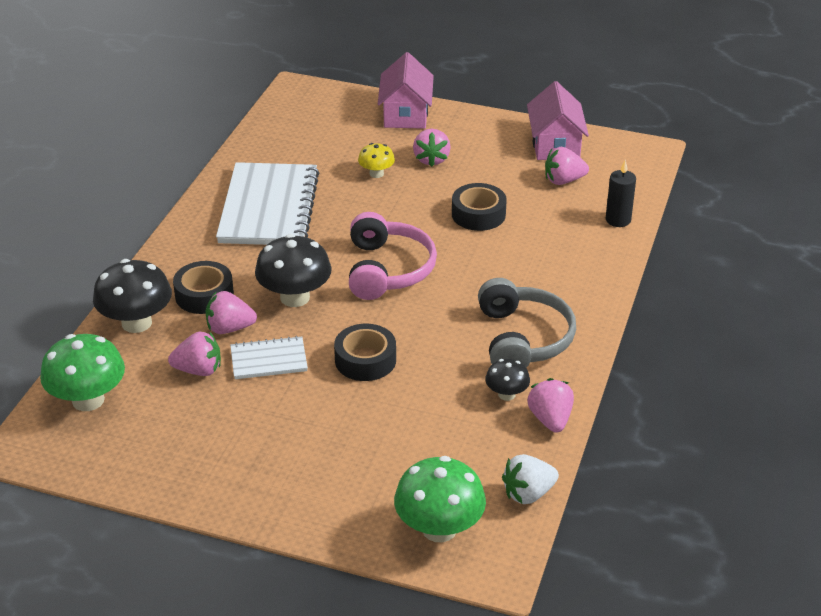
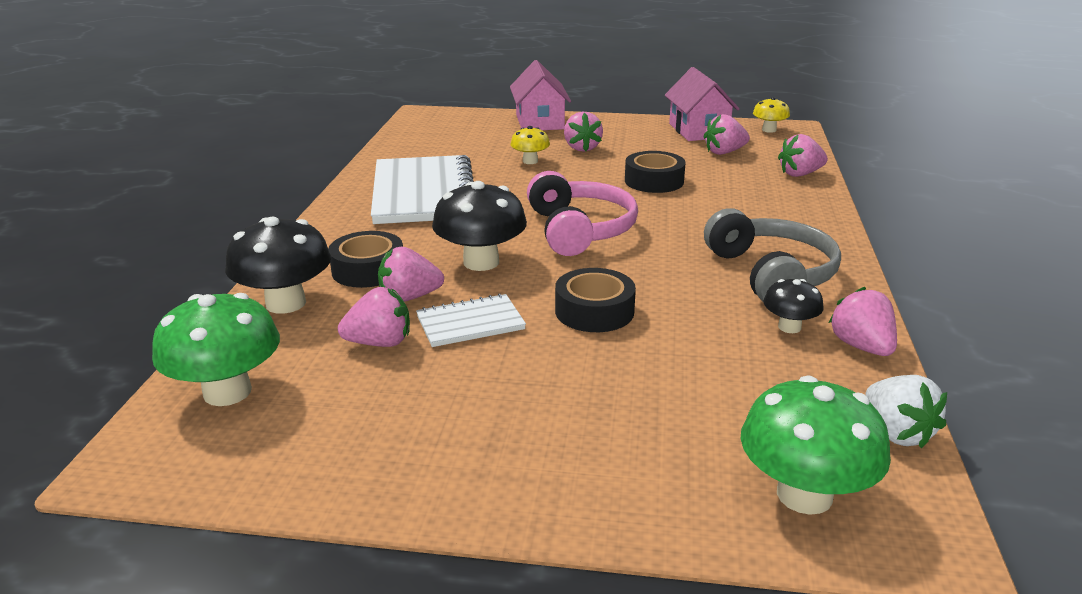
camera: 10 degrees left, 10 degrees down
white strawberry [502,454,559,504] -> white strawberry turned 75 degrees counterclockwise [866,375,947,449]
black candle [606,160,636,227] -> pink strawberry [778,134,828,177]
none -> yellow mushroom [753,97,790,133]

